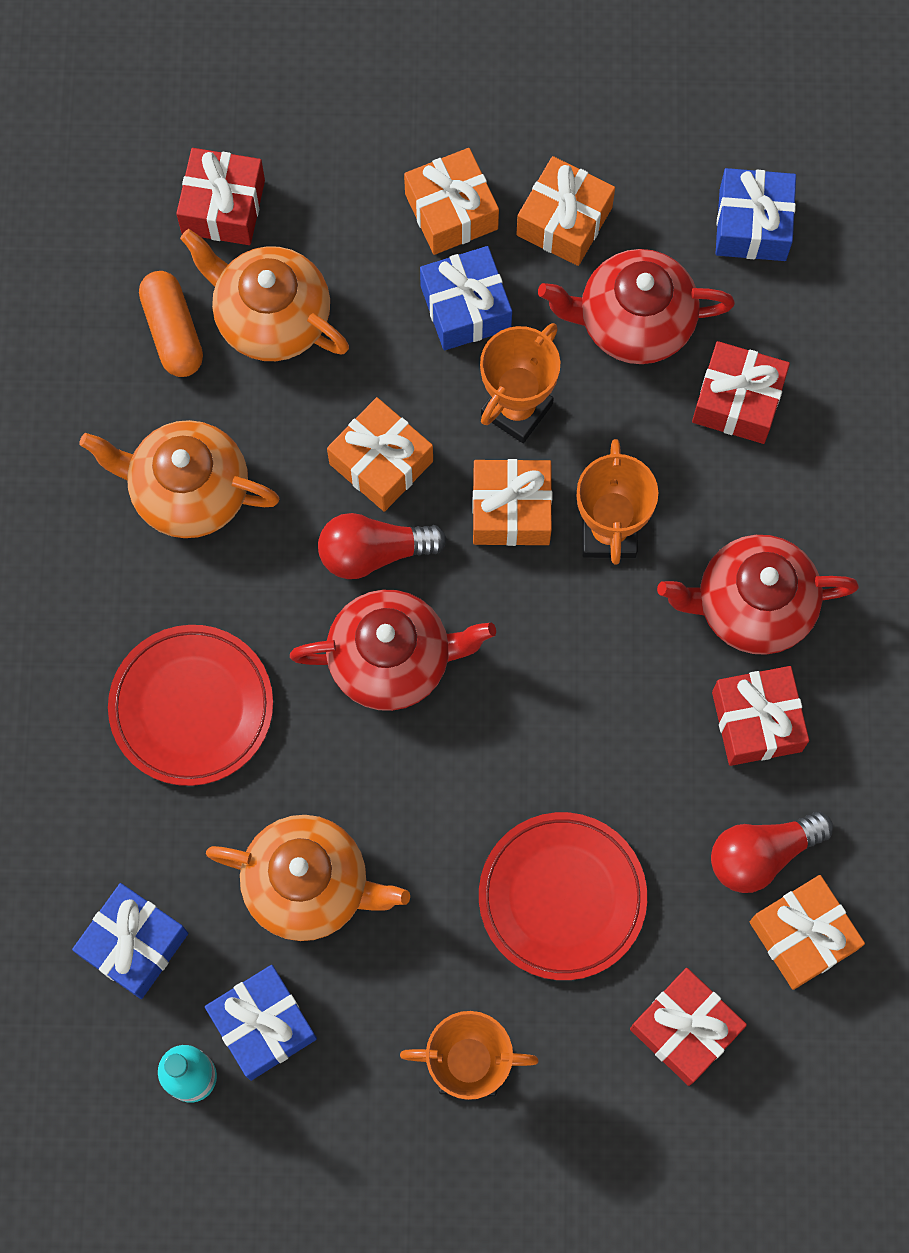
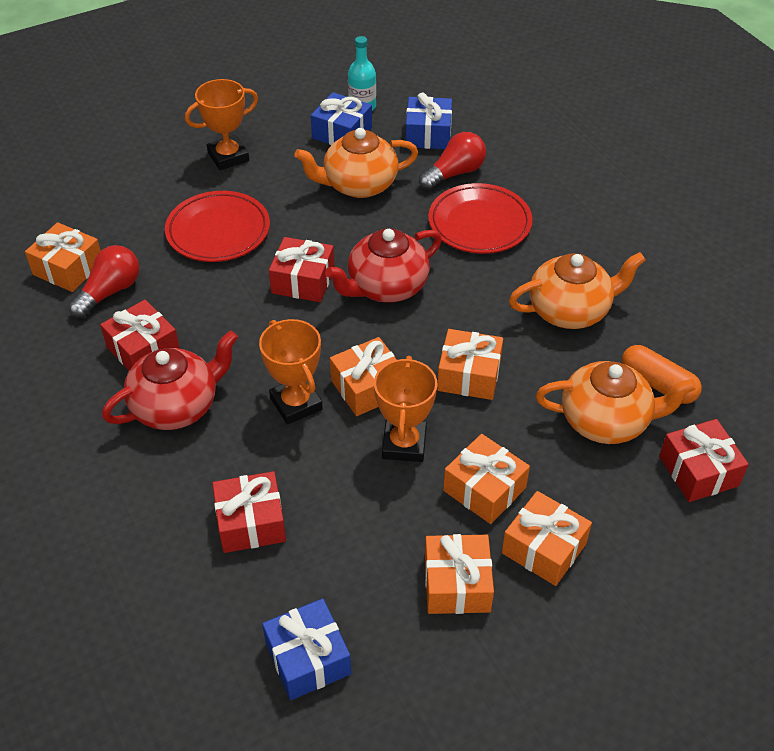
camera: 150 degrees right, 25 degrees down
red light bulb [318,513,447,579] -> red light bulb moved to [419,132,486,190]
blue gift [420,246,512,350] -> orange gift [443,434,530,524]
red teapot [538,249,735,364] -> none
red gift [630,968,747,1086] -> red gift moved to [269,237,335,302]

